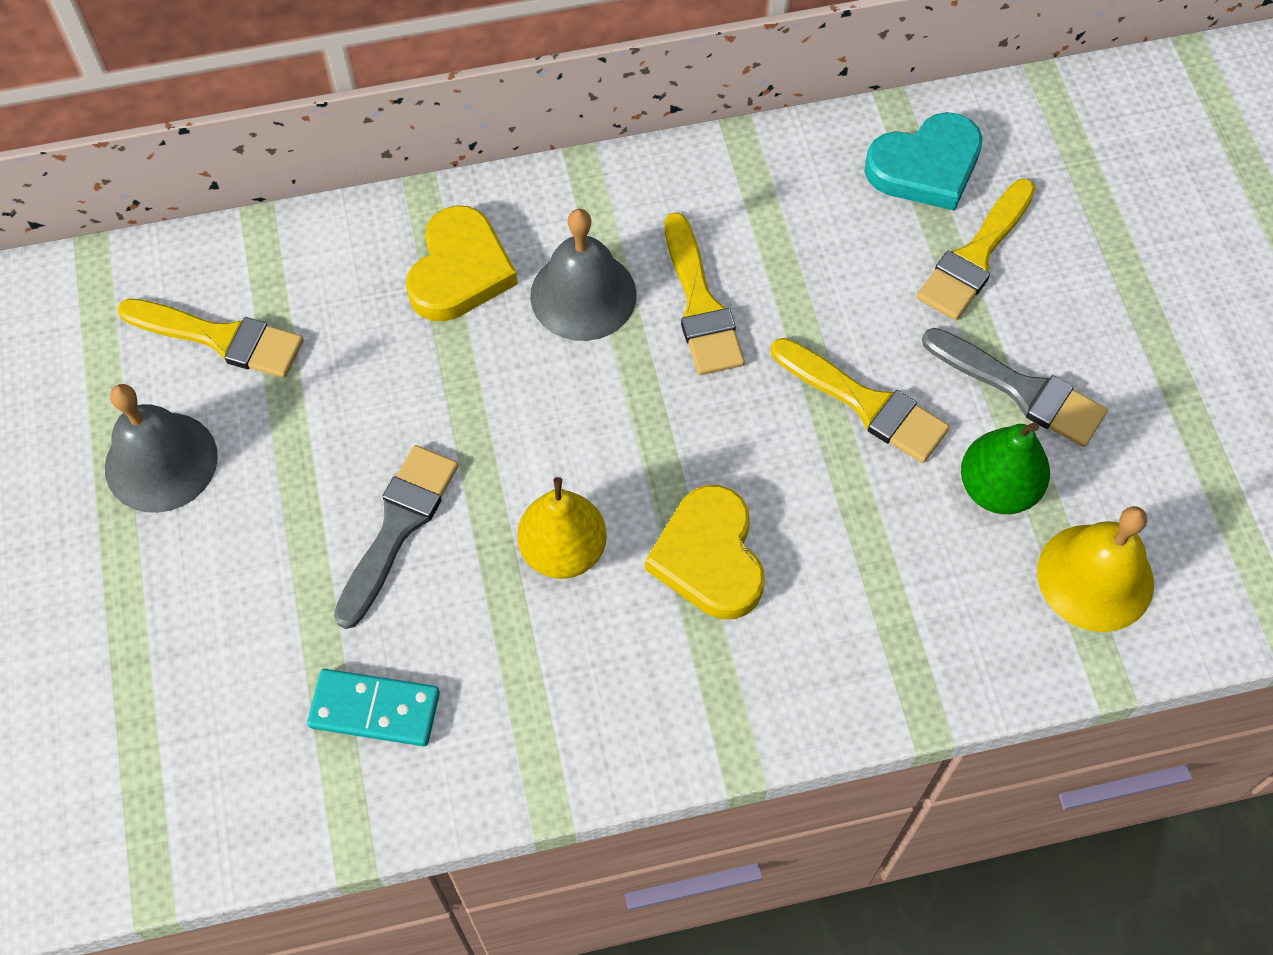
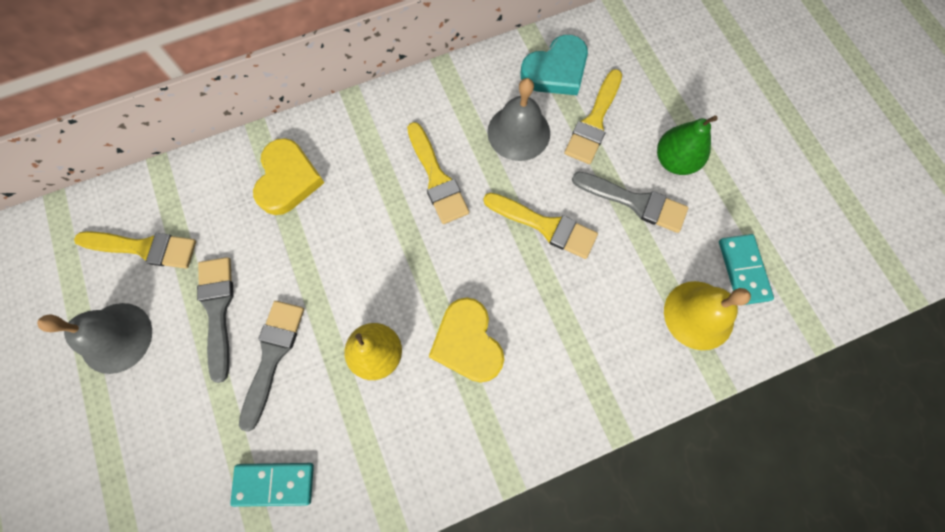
camera: 10 degrees left, 10 degrees up
grey bell [530,209,637,341] -> grey bell moved to [487,78,550,161]
green pear [961,422,1050,514] -> green pear moved to [657,115,718,175]
none -> grey brush [197,257,234,383]
none -> turquoise domino [719,234,774,306]

